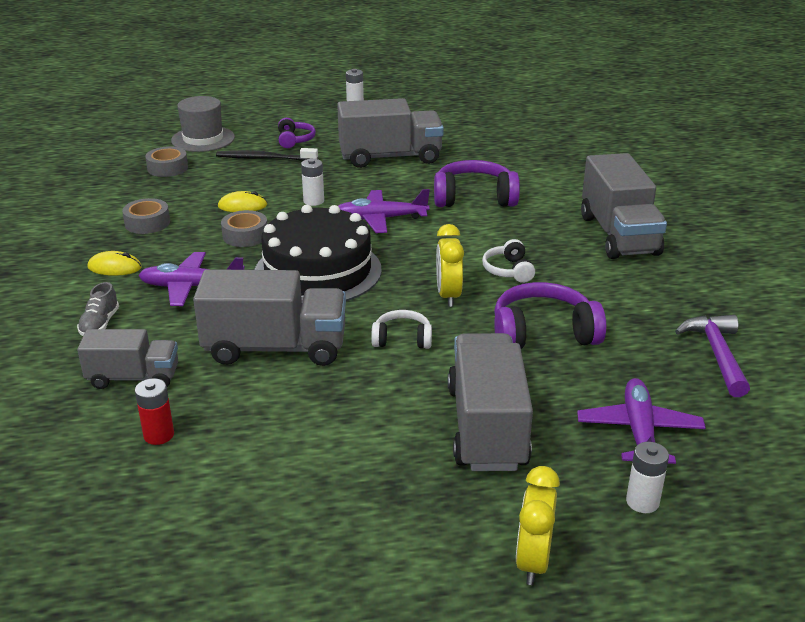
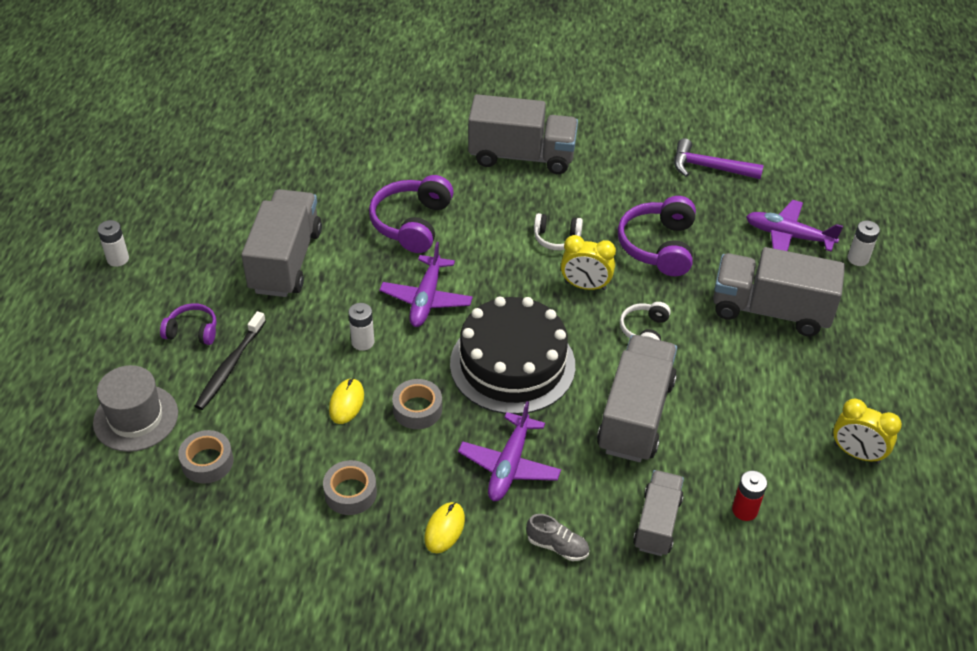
camera: 75 degrees left, 15 degrees up
yellow clock [516,466,560,585] -> yellow clock moved to [833,399,902,464]

